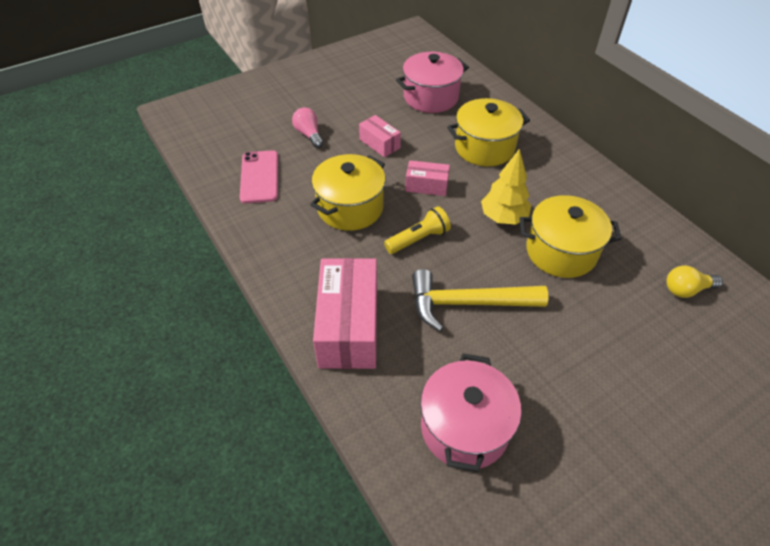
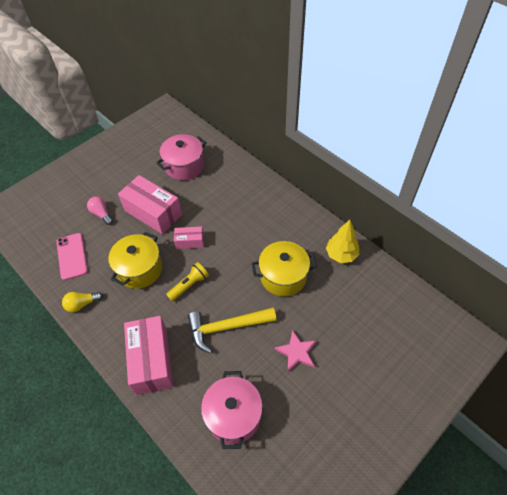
camera: 10 degrees left, 5 degrees up
pink box [359,115,401,158] -> pink box [118,175,182,234], size x1.95
yellow pot [447,98,530,166] -> none
yellow tree [481,149,531,225] -> yellow tree moved to [326,220,359,263]
yellow light bulb [666,266,723,298] -> yellow light bulb moved to [62,292,103,312]
none -> pink star [275,330,317,372]

